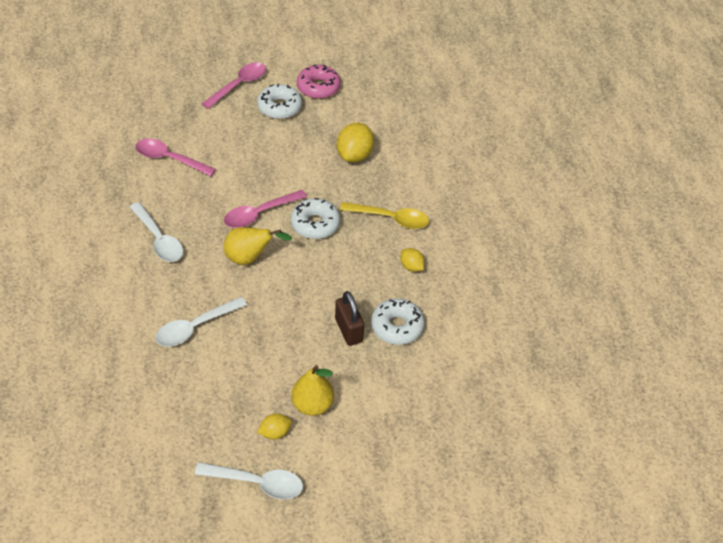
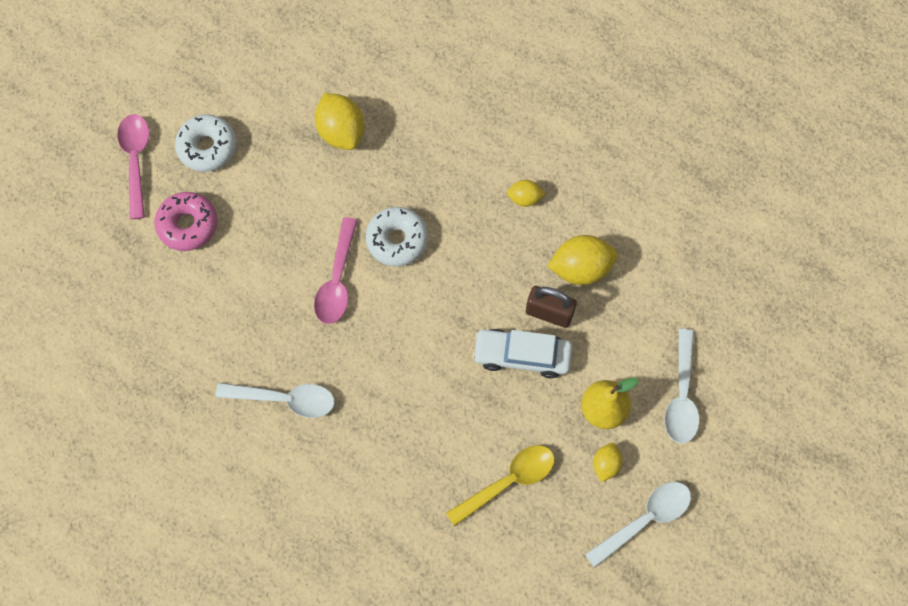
camera: 45 degrees left, 20 degrees up
pink spoon [135,138,216,176] -> none
white spoon [156,297,247,347] -> white spoon moved to [664,329,699,444]
yellow pear [224,227,292,265] -> none
pink donut [297,65,341,99] -> pink donut moved to [154,192,218,251]
yellow spoon [340,202,429,229] -> yellow spoon moved to [446,445,554,526]
white donut [371,298,424,345] -> yellow lemon [547,235,618,285]
none -> white car [472,329,572,379]

